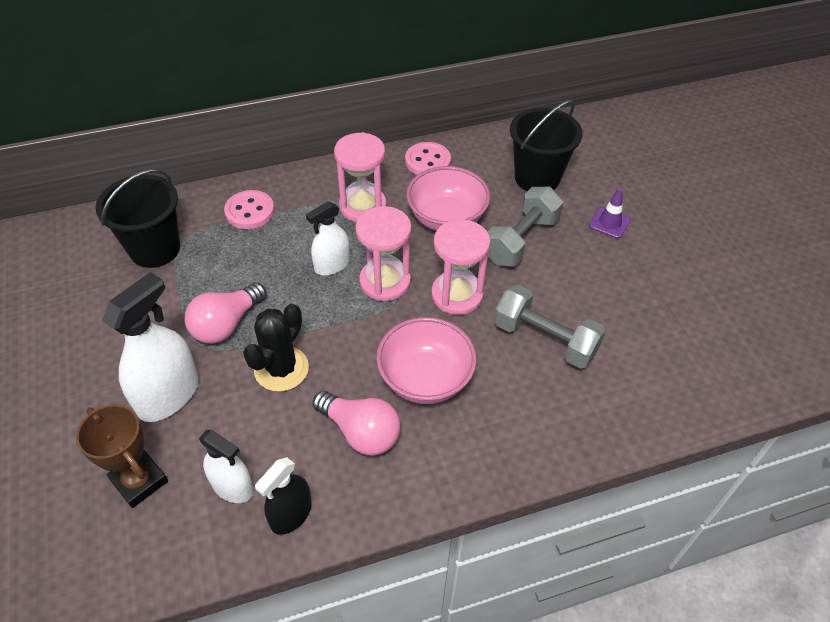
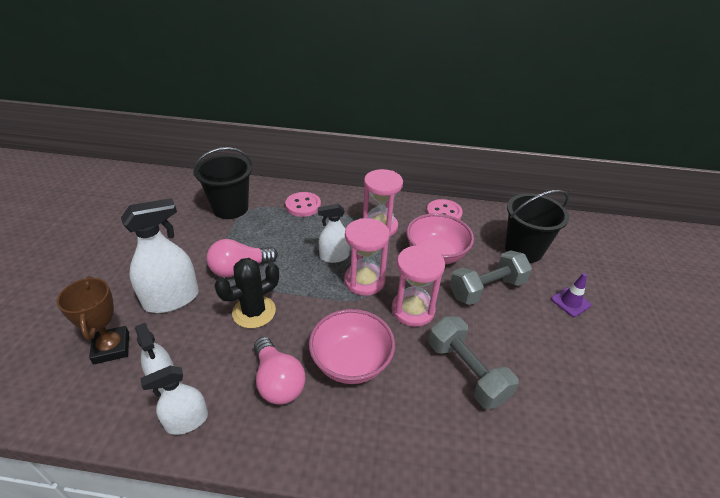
camera: 25 degrees right, 10 degrees down
black spray bottle [255,457,312,535] -> white spray bottle [140,366,208,435]

